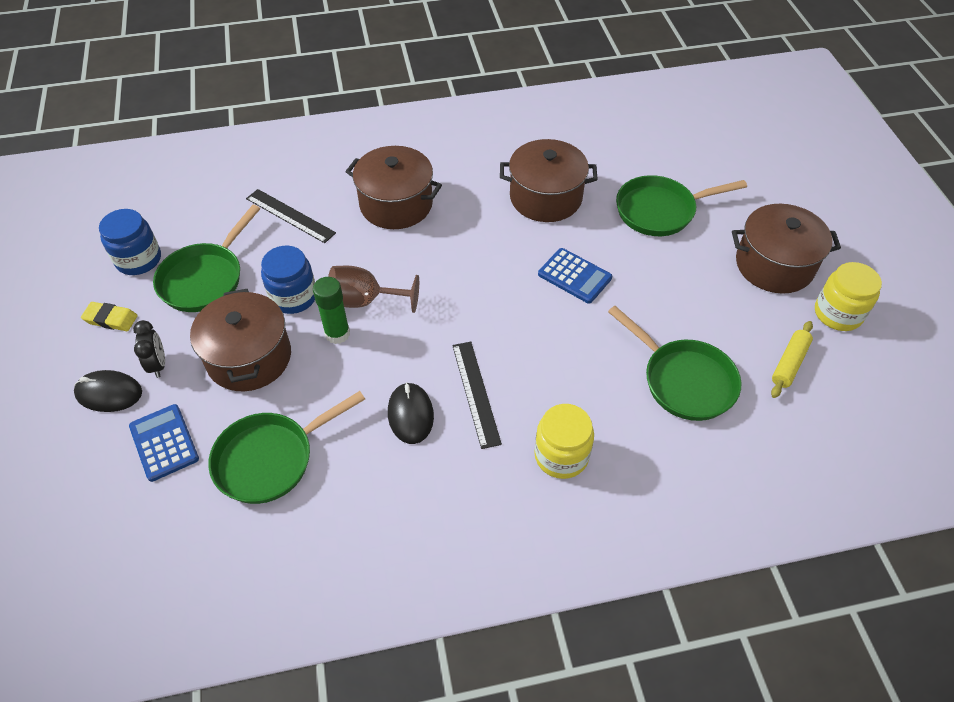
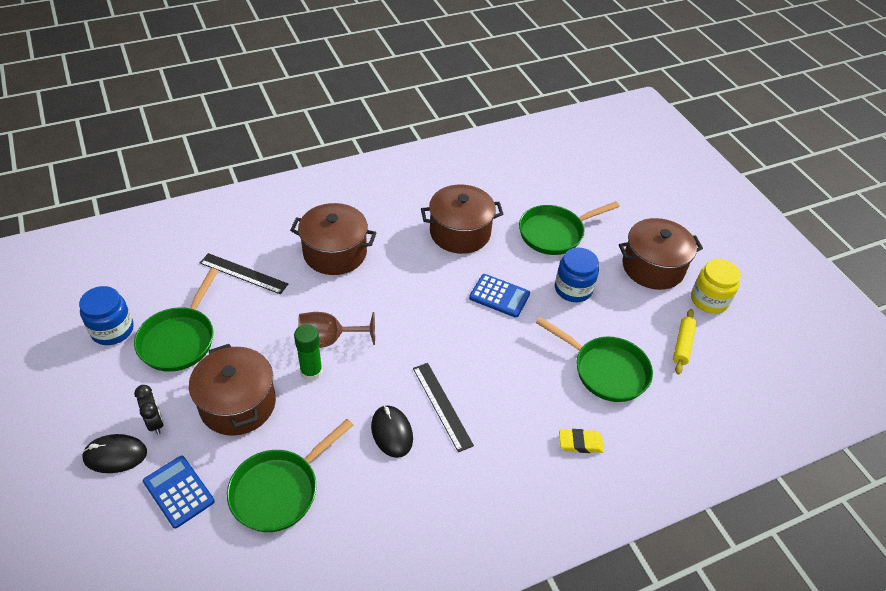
camera: 15 degrees left, 5 degrees down
yellow eraser [81,302,138,331] -> yellow eraser moved to [559,429,604,453]
blue jar [261,246,315,314] -> blue jar moved to [555,247,599,302]
yellow jar [534,404,594,479] -> none

